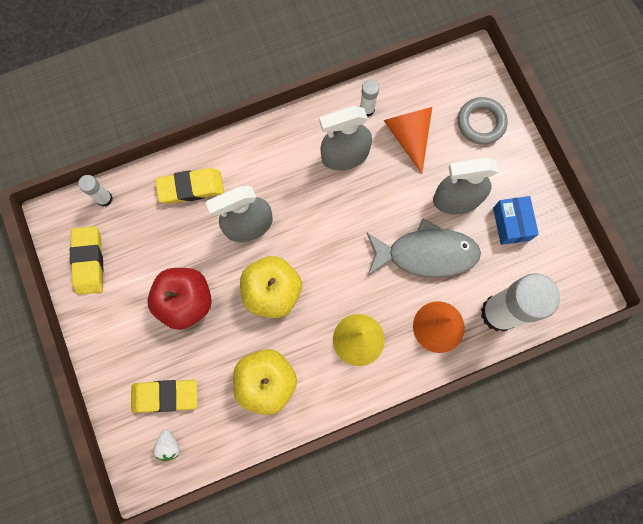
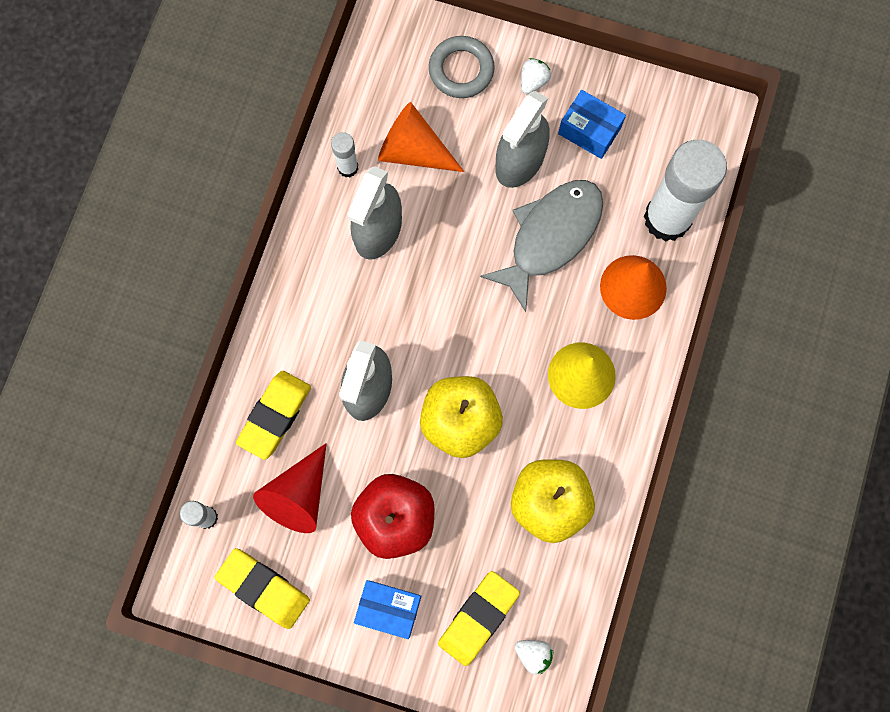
camera: 50 degrees left, 0 degrees up
none -> red cone [253,443,327,533]
none -> blue box [354,580,421,639]
none -> white strawberry [521,58,551,94]

